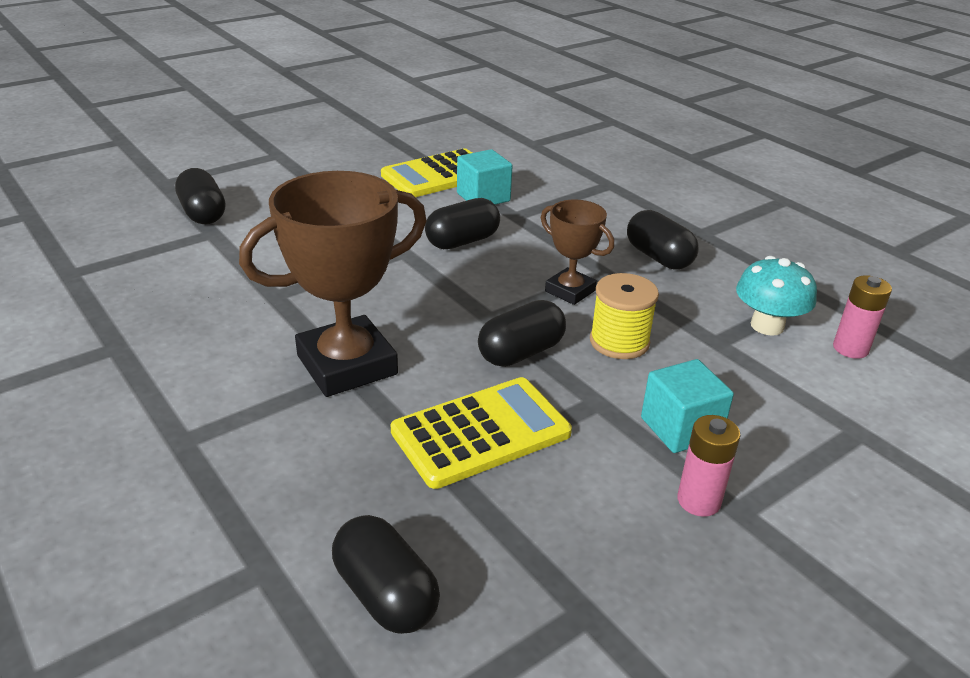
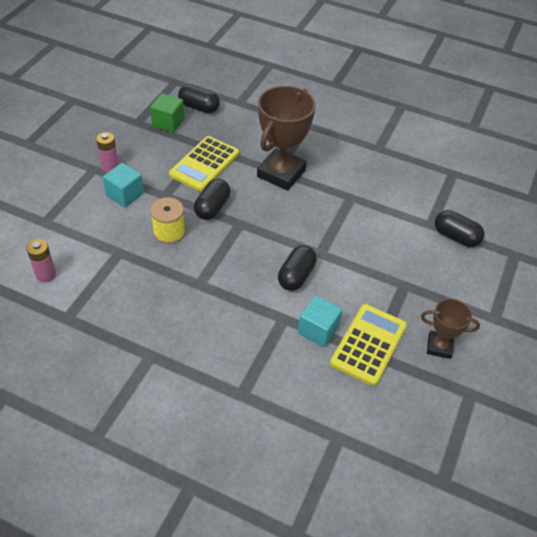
camera: 150 degrees right, 15 degrees up
brown trophy [541,200,614,305] -> brown trophy moved to [421,299,480,359]
black capsule [627,210,699,269] -> none
turquoise mushroom [736,256,817,336] -> none
none -> green cube [150,94,184,133]

